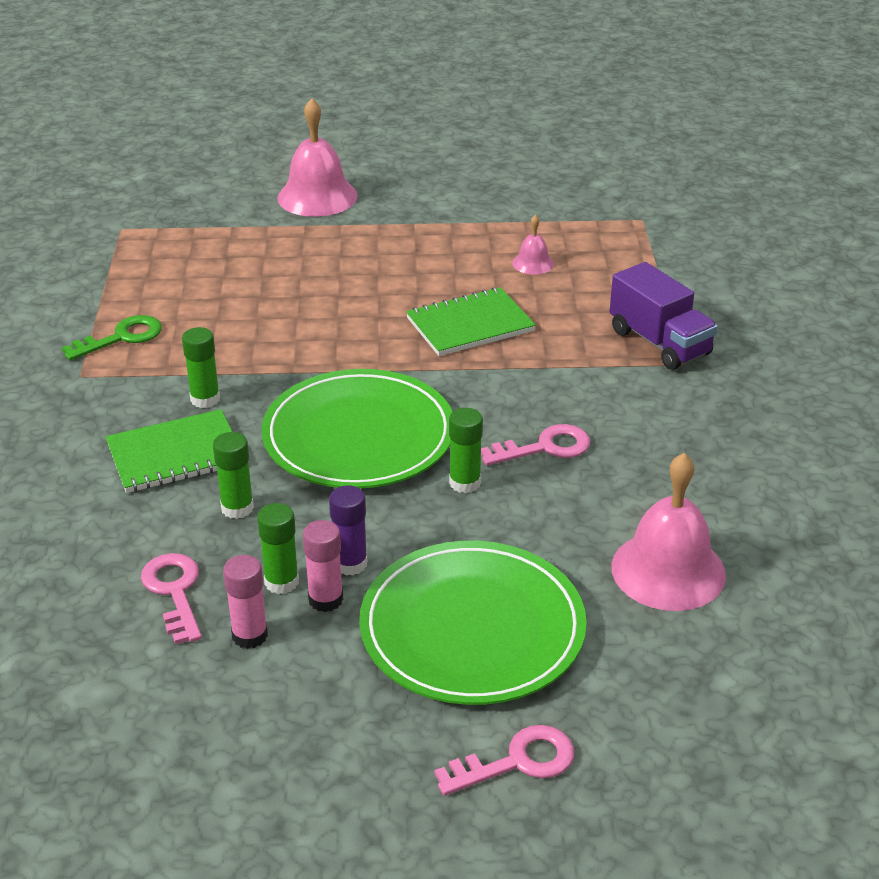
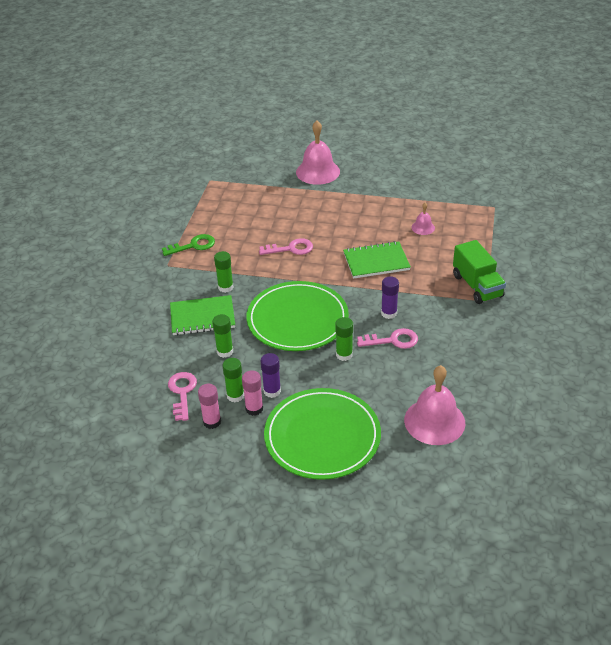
camera: 15 degrees right, 5 degrees up
pink key [434,725,574,796] -> pink key moved to [259,238,313,255]
purple truck [610,262,718,370] -> green truck [453,240,506,304]
none -> purple glue stick [381,276,399,319]

